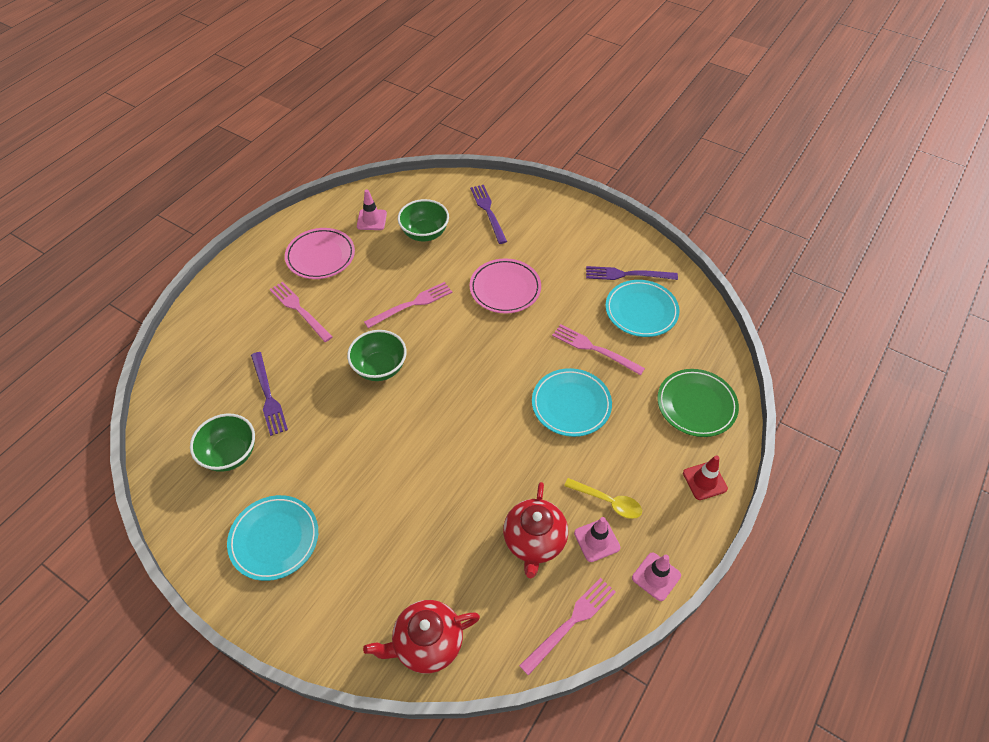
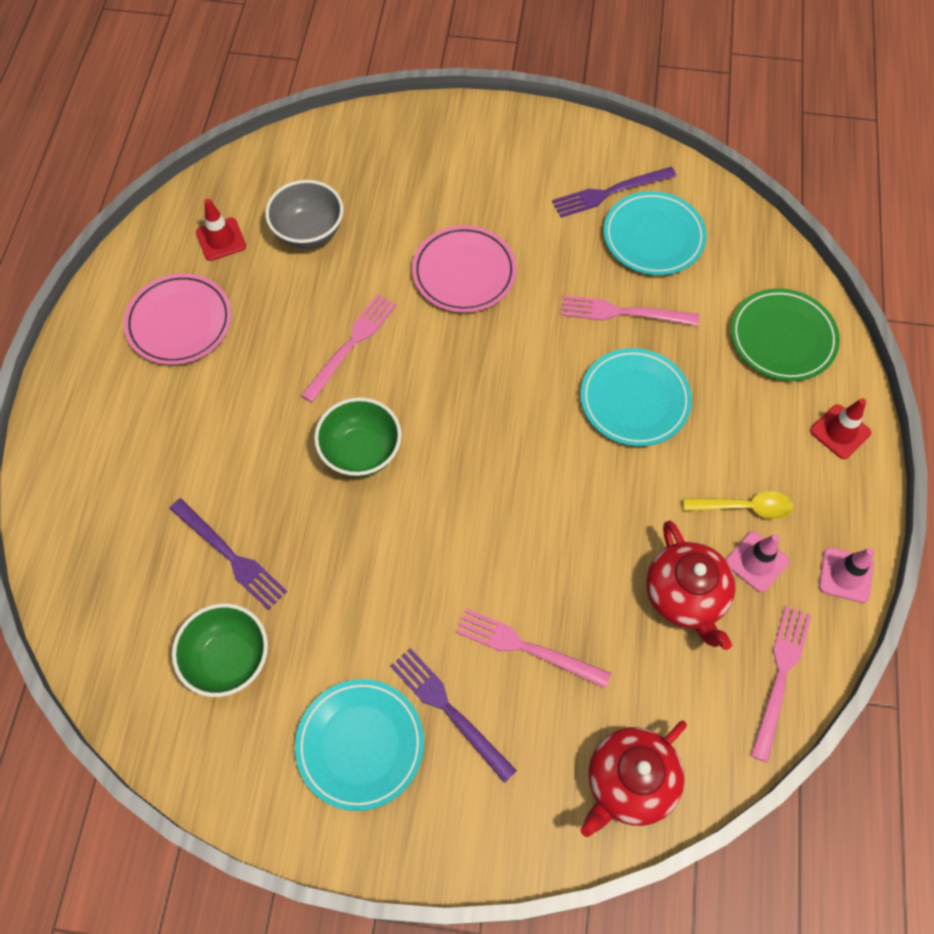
camera: 25 degrees left, 10 degrees up
pink fork [270,281,333,342] -> pink fork moved to [455,608,611,688]
pink traffic cone [357,189,387,230] -> red traffic cone [196,199,246,261]
green bowl [398,199,449,242] -> grey bowl [265,180,344,249]
purple fork [470,185,507,244] -> purple fork moved to [390,648,517,783]

